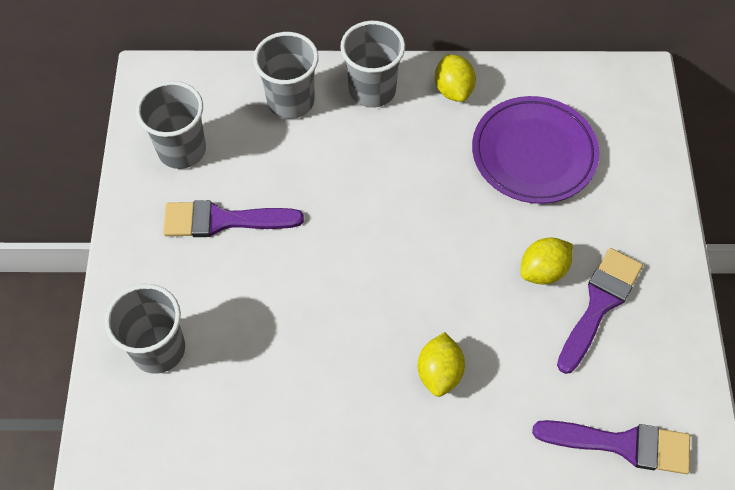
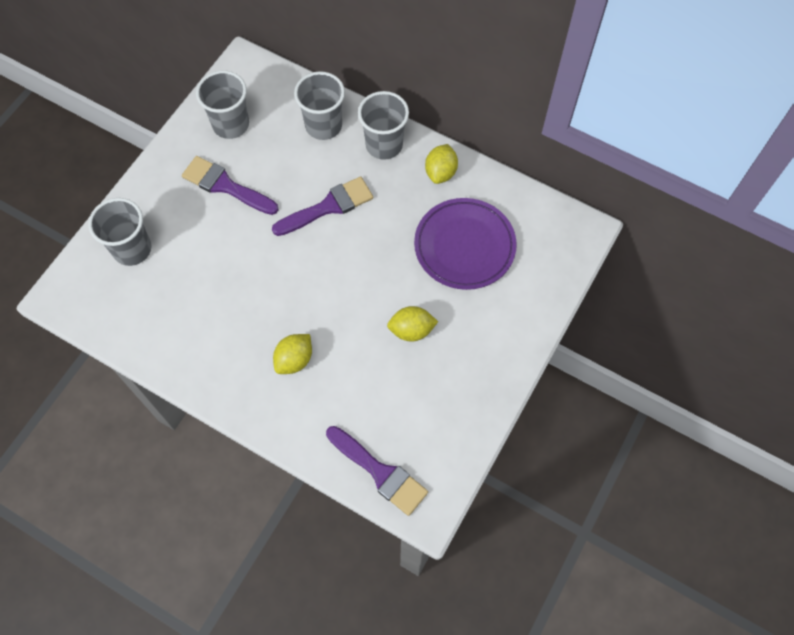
camera: 30 degrees right, 5 degrees up
purple brush [557,248,643,374] -> purple brush moved to [272,176,373,236]

